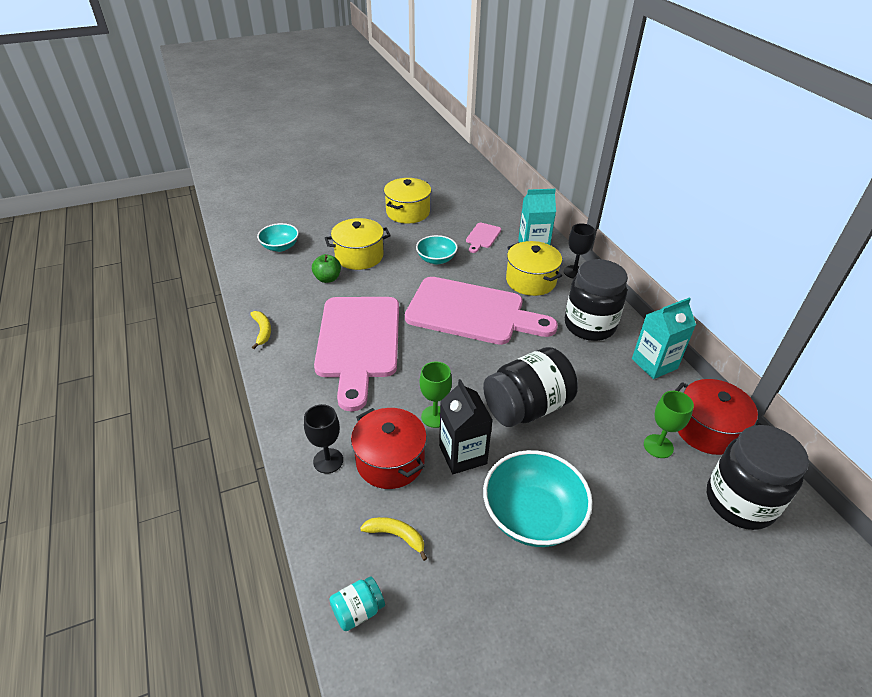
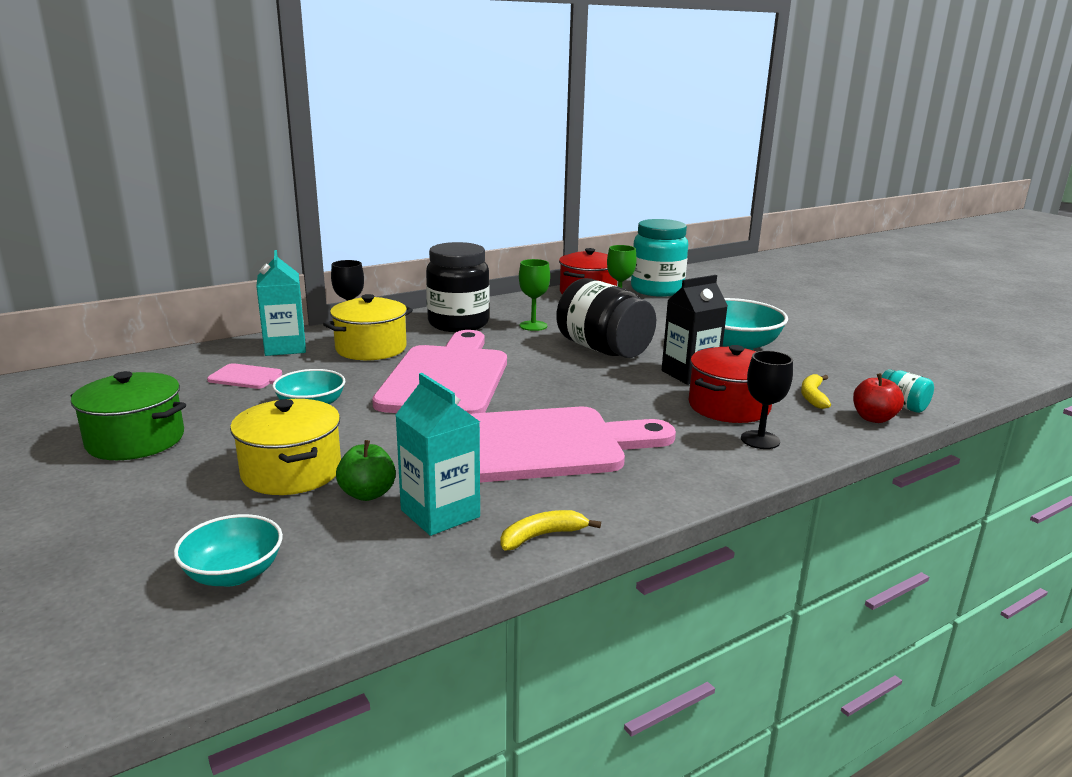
camera: 100 degrees left, 20 degrees down
yellow pot [384,178,431,224] -> green pot [71,371,186,460]
green goblet [420,362,452,428] -> green goblet moved to [519,259,550,331]
turquoise carton [632,298,696,379] -> turquoise carton moved to [396,373,480,536]
black jar [707,425,809,530] -> turquoise jar [631,219,688,297]
none -> red apple [853,373,904,423]

